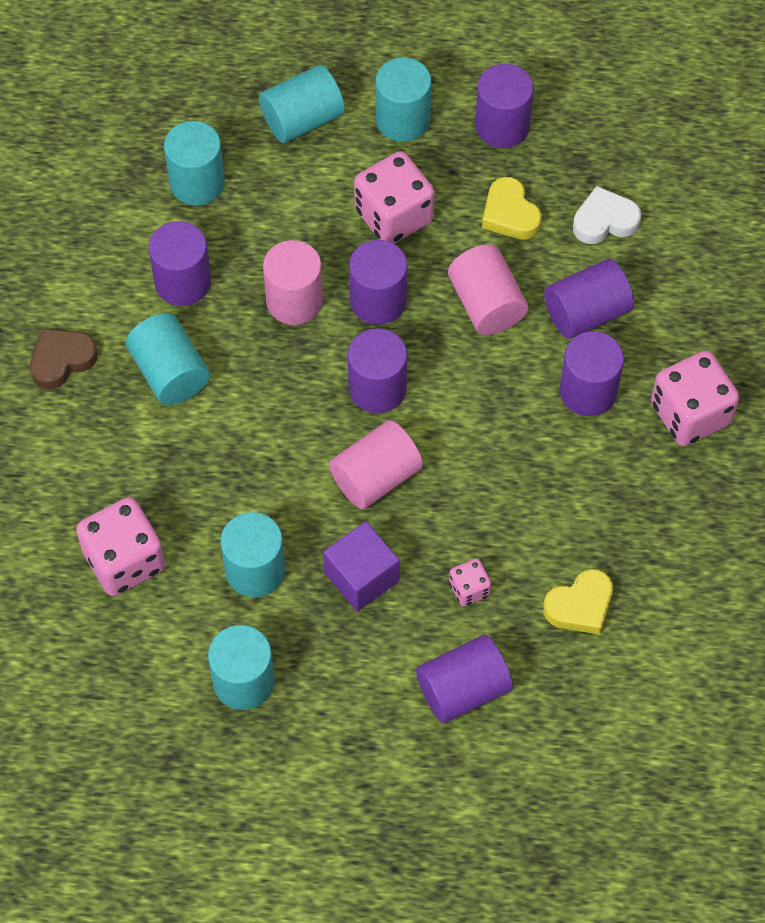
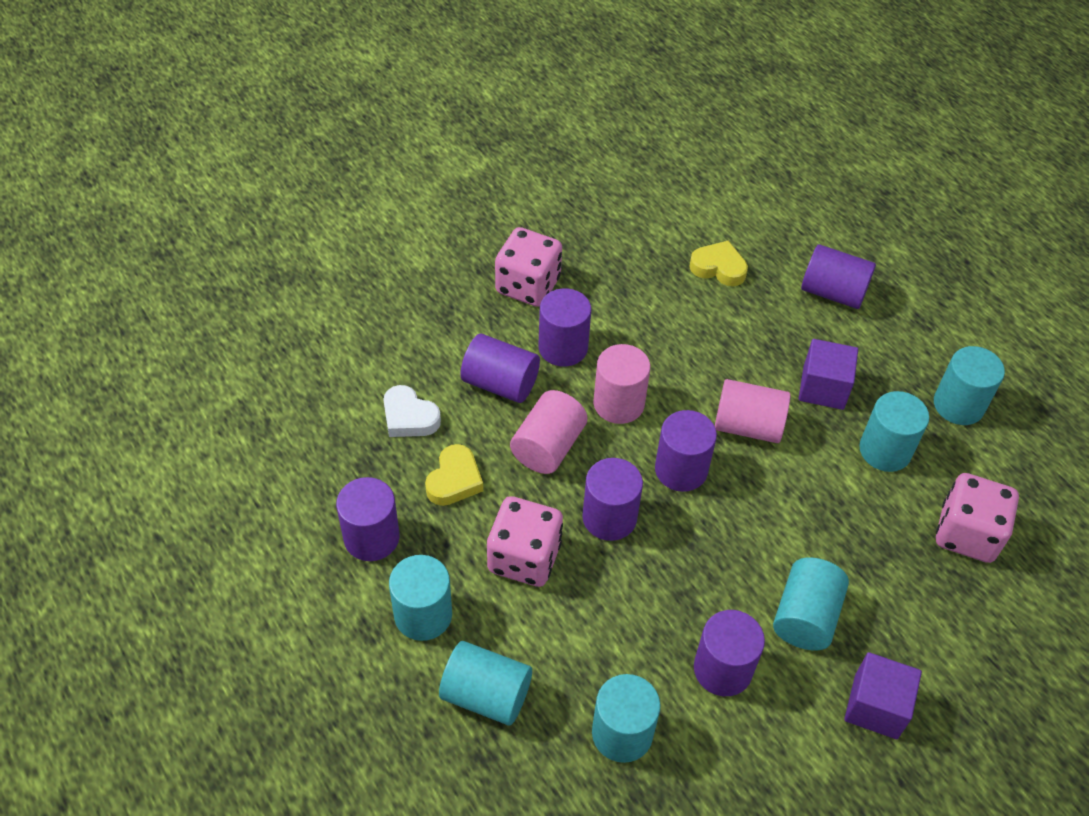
camera: 130 degrees left, 10 degrees down
brown heart [30,329,97,389] -> purple cube [844,652,922,739]
pink cylinder [263,240,323,325] -> pink cylinder moved to [593,344,650,424]
pink dice [449,559,491,607] -> none

